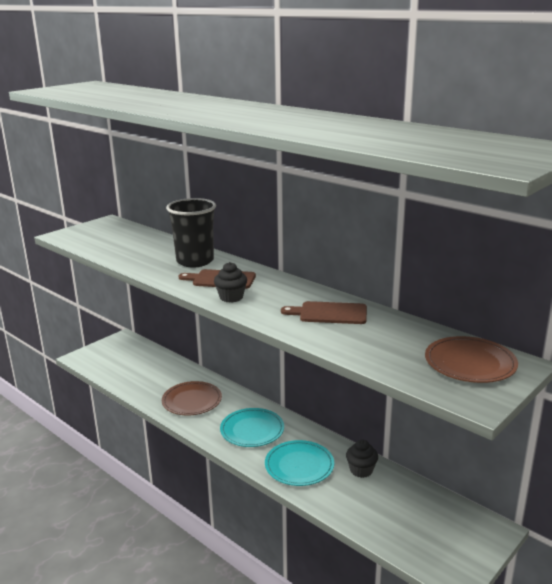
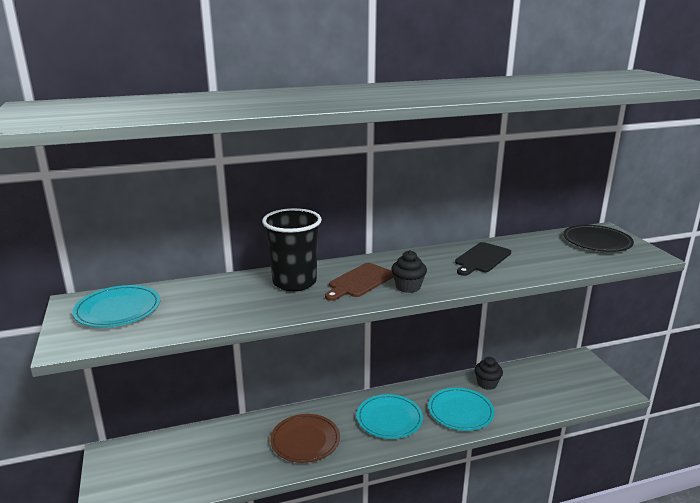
camera: 60 degrees left, 0 degrees up
brown cutting board [281,301,367,324] -> black cutting board [455,242,511,276]
brown plate [425,336,518,383] -> black plate [563,225,634,252]
none -> turquoise plate [72,285,160,327]

